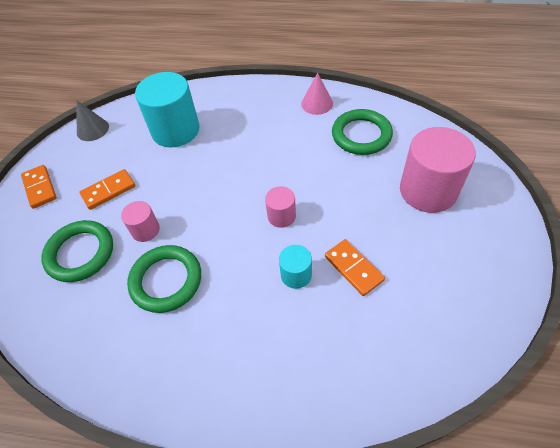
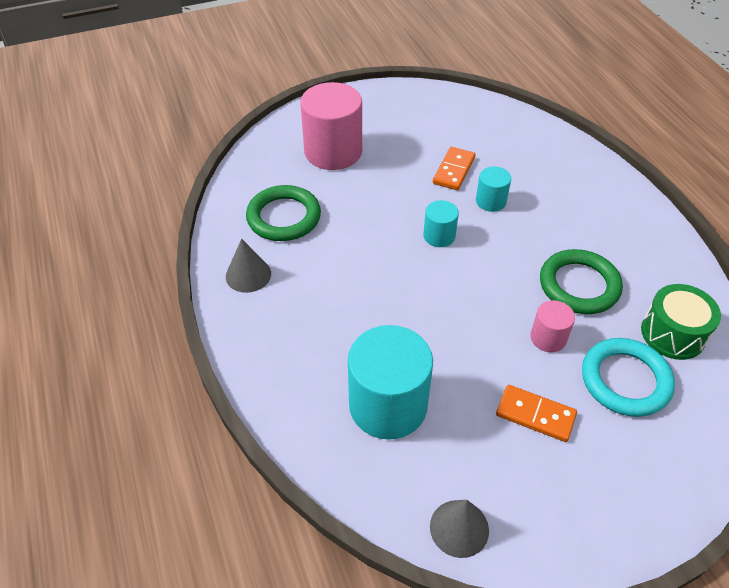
camera: 125 degrees left, 5 degrees down
orange domino [21,165,57,209] -> none
green ring [41,220,113,282] -> turquoise ring [582,338,675,417]
pink cylinder [265,186,296,228] -> turquoise cylinder [423,200,459,247]
pink cone [301,73,333,115] -> grey cone [226,238,271,293]
none -> green drum [641,284,721,360]

